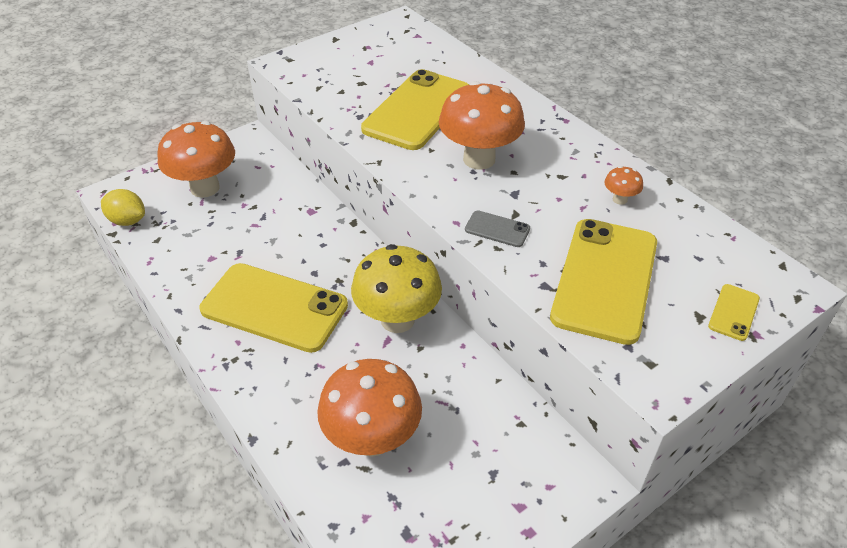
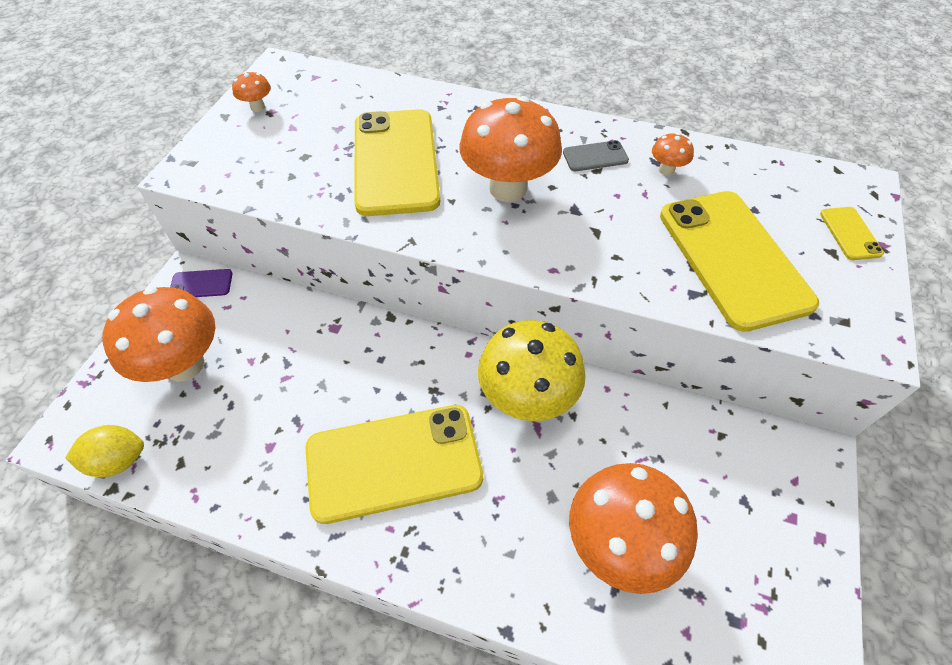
camera: 35 degrees left, 10 degrees up
grey phone [465,210,530,247] -> grey phone moved to [563,140,629,171]
none -> purple phone [170,269,233,297]
none -> orange mushroom [232,71,271,112]

